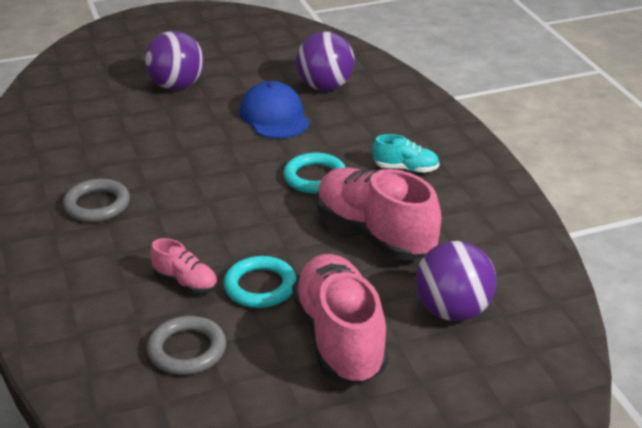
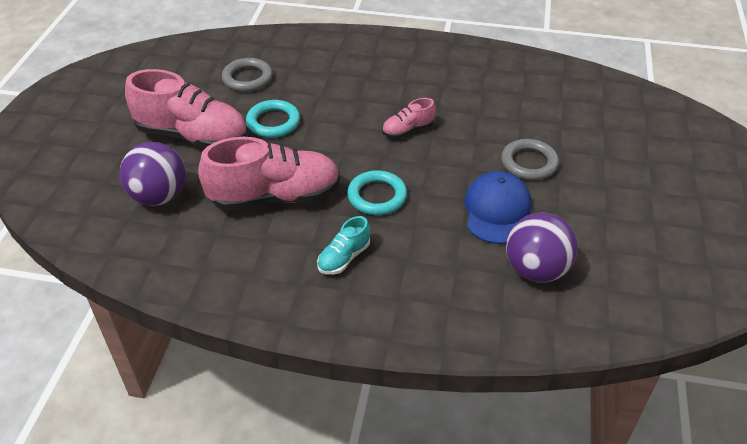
camera: 120 degrees right, 10 degrees up
grey ring [63,178,130,222] -> grey ring moved to [501,139,559,180]
purple ball [145,31,204,90] -> none
pink shoe [150,238,217,294] -> pink shoe moved to [382,98,436,138]
blue cap [240,81,310,138] -> blue cap turned 90 degrees counterclockwise [465,171,532,244]

